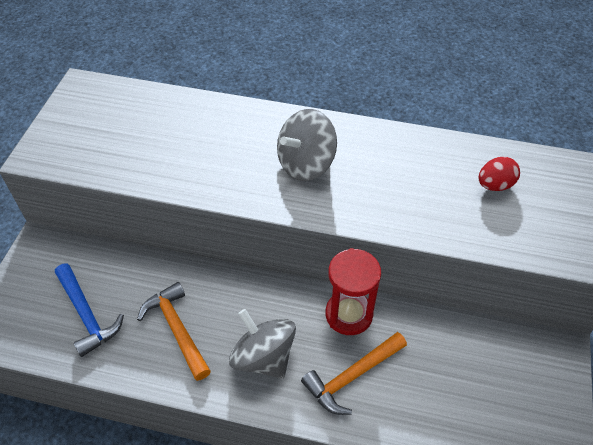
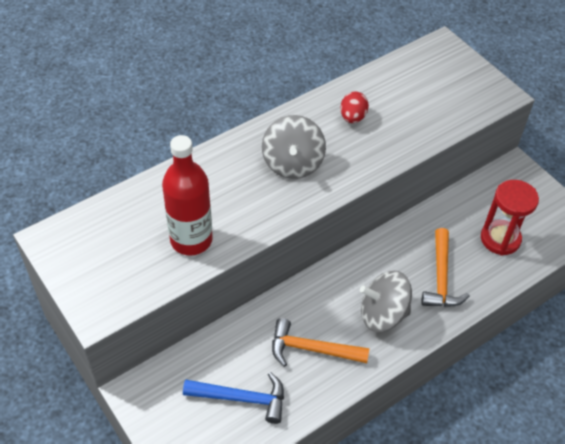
camera: 50 degrees left, 0 degrees up
red hourglass [326,248,381,335] -> red hourglass moved to [481,180,539,256]
red egg [479,157,520,191] -> red egg moved to [341,92,369,123]
none -> red bottle [162,135,213,256]

